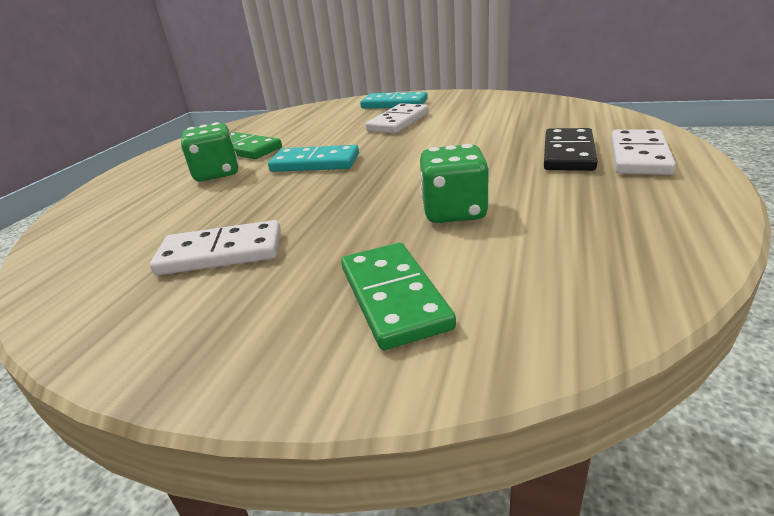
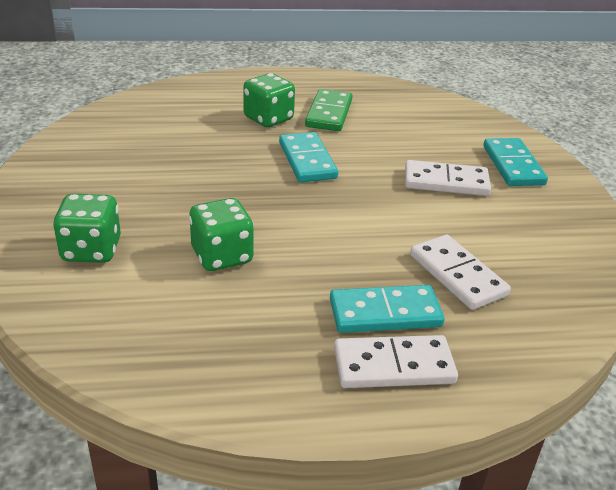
camera: 60 degrees right, 5 degrees up
white domino [150,220,281,275] -> white domino moved to [410,235,511,310]
green domino [341,243,456,350] -> green dice [53,194,121,263]
black domino [544,128,598,171] -> turquoise domino [330,285,445,333]

